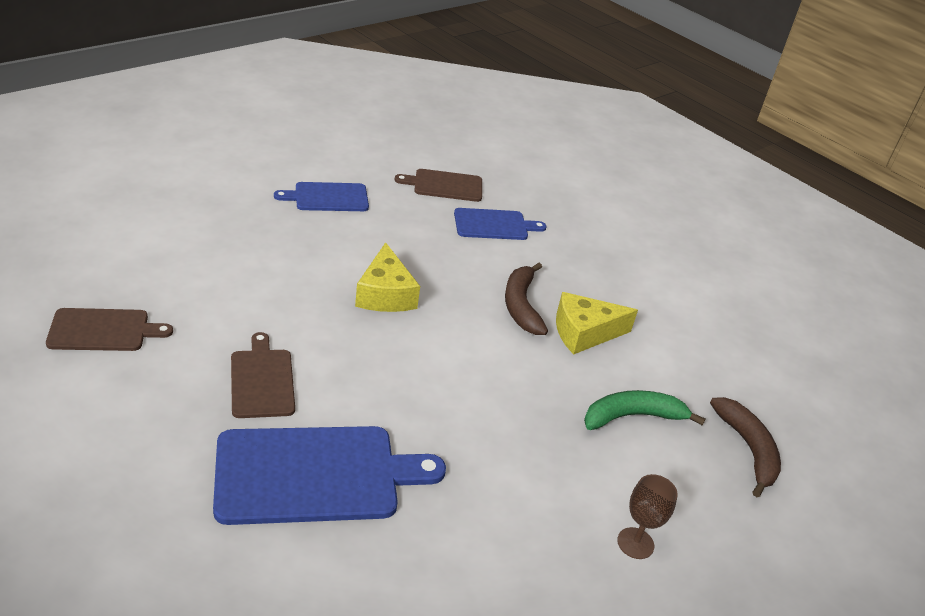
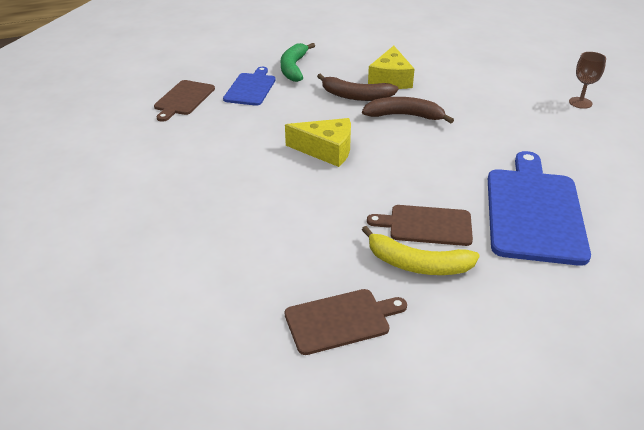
camera: 65 degrees left, 0 degrees up
brown cutting board [46,308,173,351] -> brown cutting board turned 60 degrees clockwise [284,289,407,355]
blue cutting board [274,182,369,211] -> none
green banana [584,390,706,430] -> green banana moved to [281,43,315,82]
brown banana [710,397,781,497] -> brown banana moved to [362,97,454,123]
none -> yellow banana [362,226,480,275]

